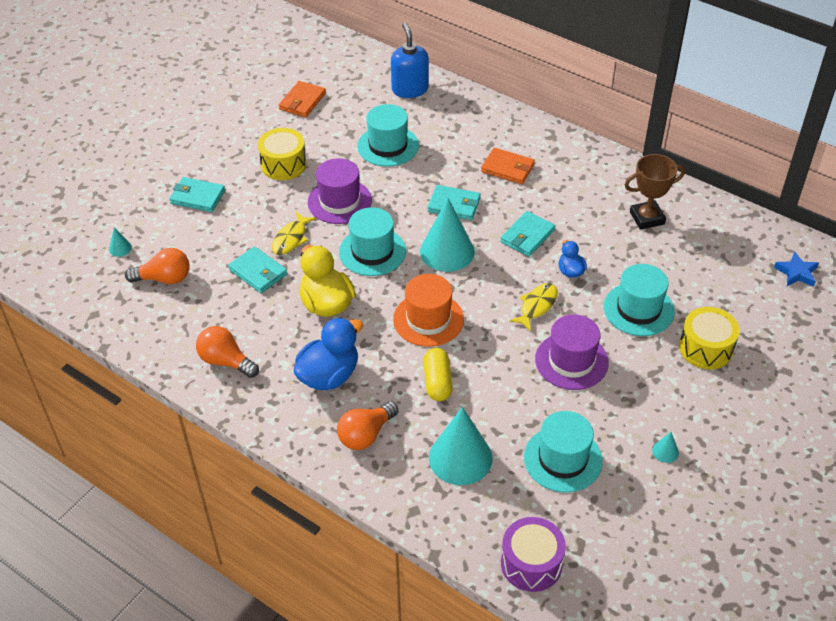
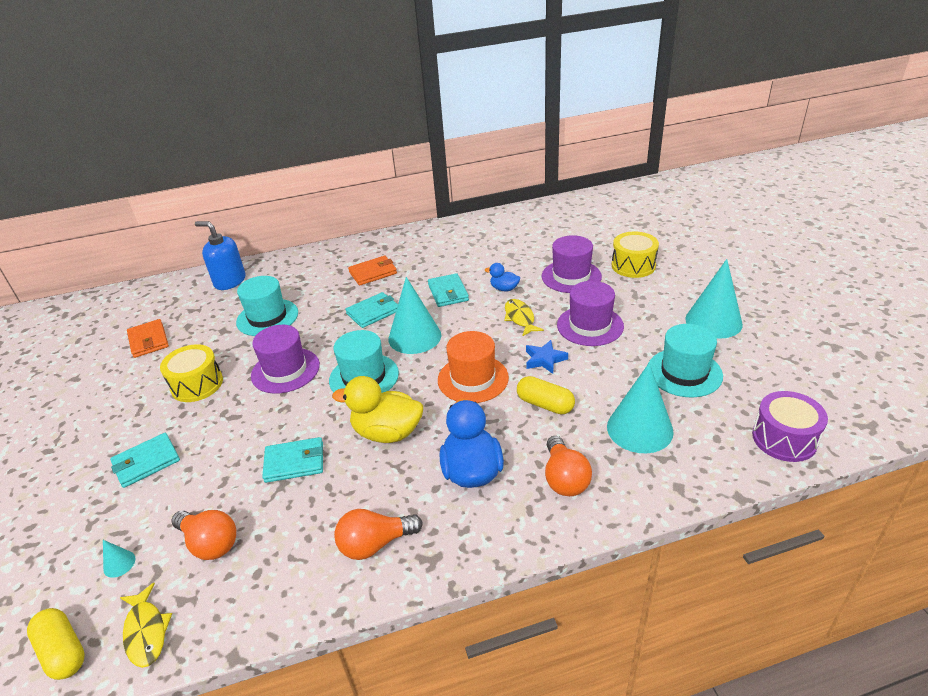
camera: 50 degrees left, 10 degrees down
orange light bulb [125,248,189,284] -> orange light bulb turned 90 degrees clockwise [172,510,236,560]
yellow fish [272,212,316,255] -> yellow fish moved to [120,583,172,668]
turquoise hat [604,264,675,336] -> purple hat [541,235,602,293]
brown trophy [625,154,685,230] -> none
turquoise cone [652,432,679,463] -> turquoise cone [685,259,743,339], size x2.43
blue star [774,251,819,287] -> blue star moved to [526,340,568,374]
none -> yellow capsule [27,608,85,680]

